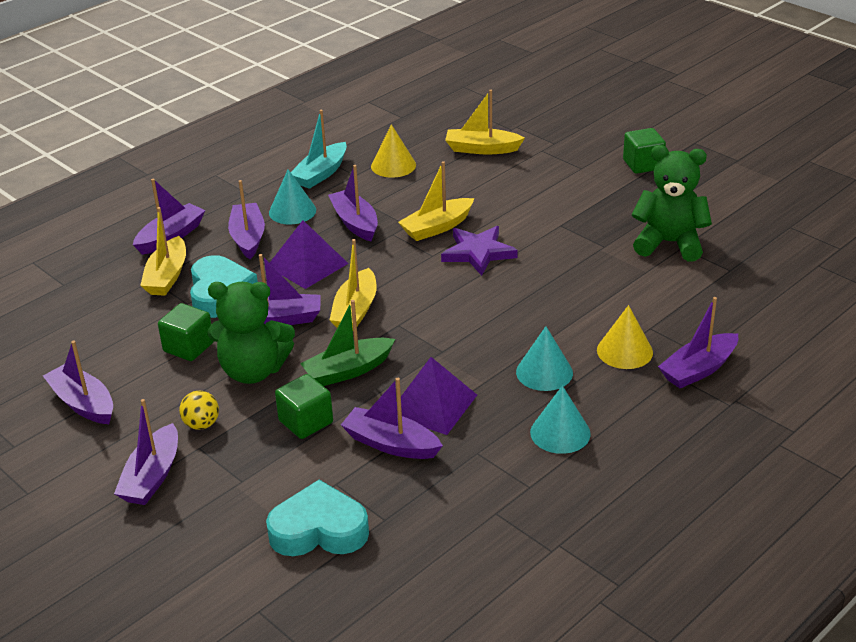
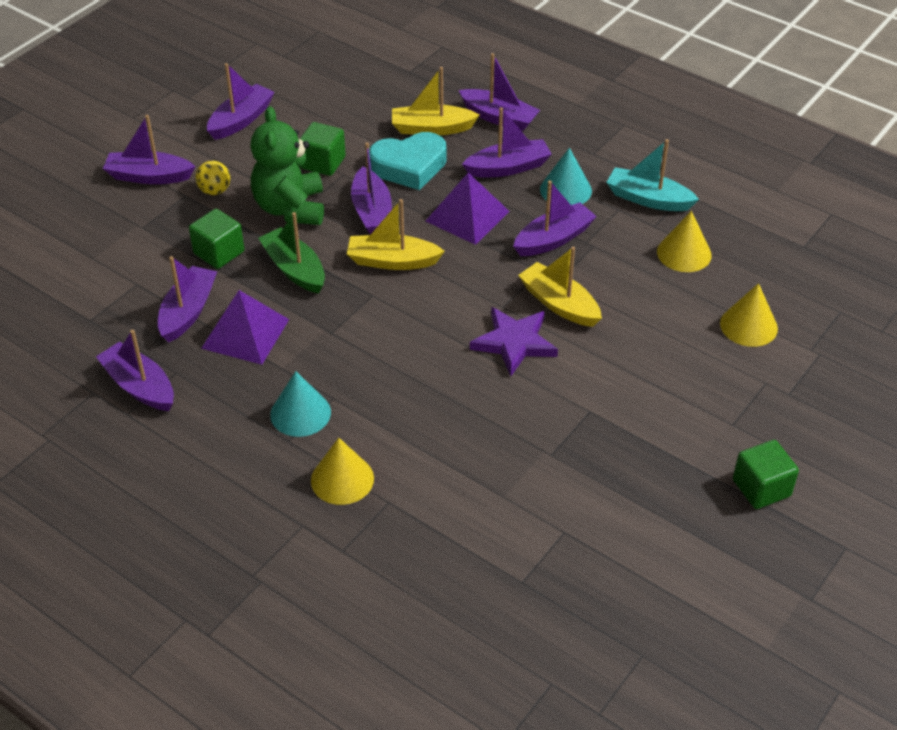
camera: 80 degrees right, 10 degrees up
turquoise heart [266,480,369,556] -> none
yellow boat [445,90,525,154] -> yellow cone [720,283,778,347]
turquoise cone [530,385,591,454] -> none
green teddy bear [632,145,712,262] -> none
purple boat [658,297,738,388] -> purple boat moved to [96,330,174,411]

